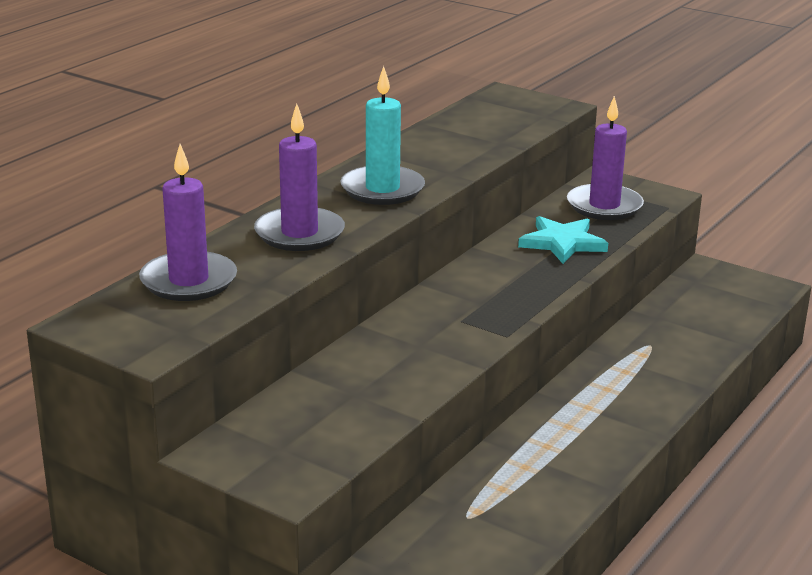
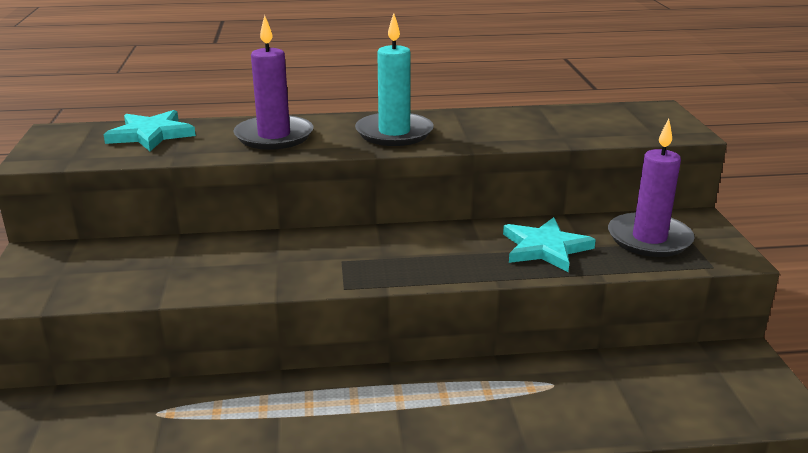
camera: 50 degrees right, 0 degrees up
purple candle [139,144,237,301] -> turquoise star [103,110,196,151]

